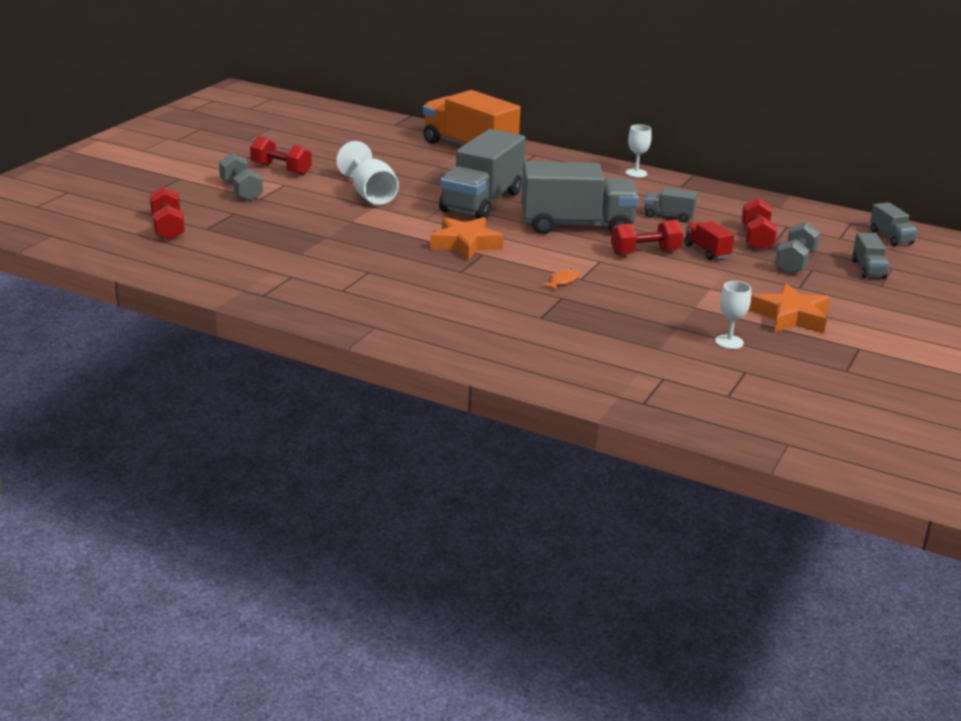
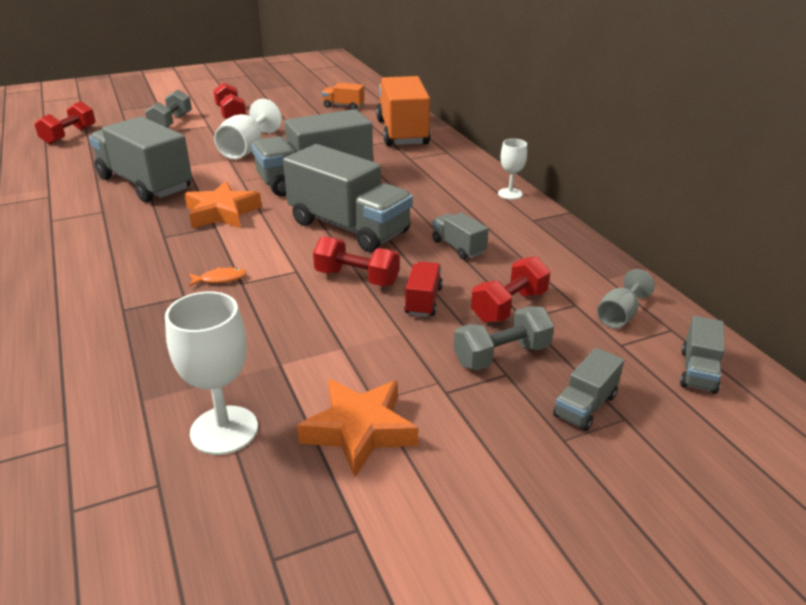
camera: 40 degrees right, 5 degrees up
white goblet [715,281,751,349] -> white goblet [165,291,258,455], size x1.67
none -> grey truck [89,116,192,202]
none -> orange truck [322,83,365,110]
none -> grey goblet [597,269,655,328]

